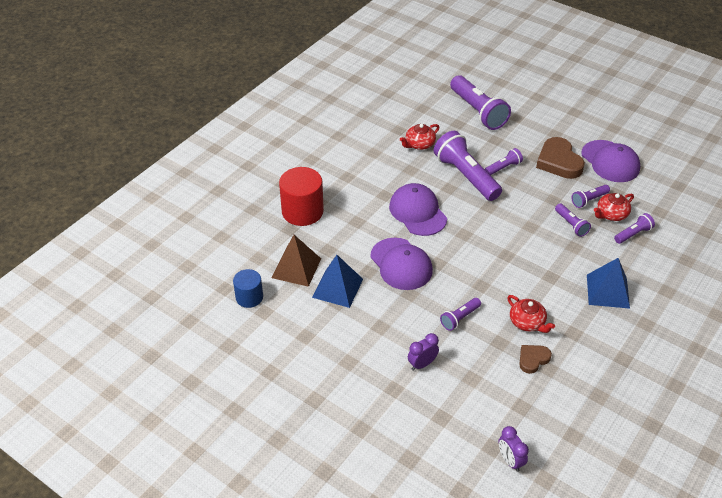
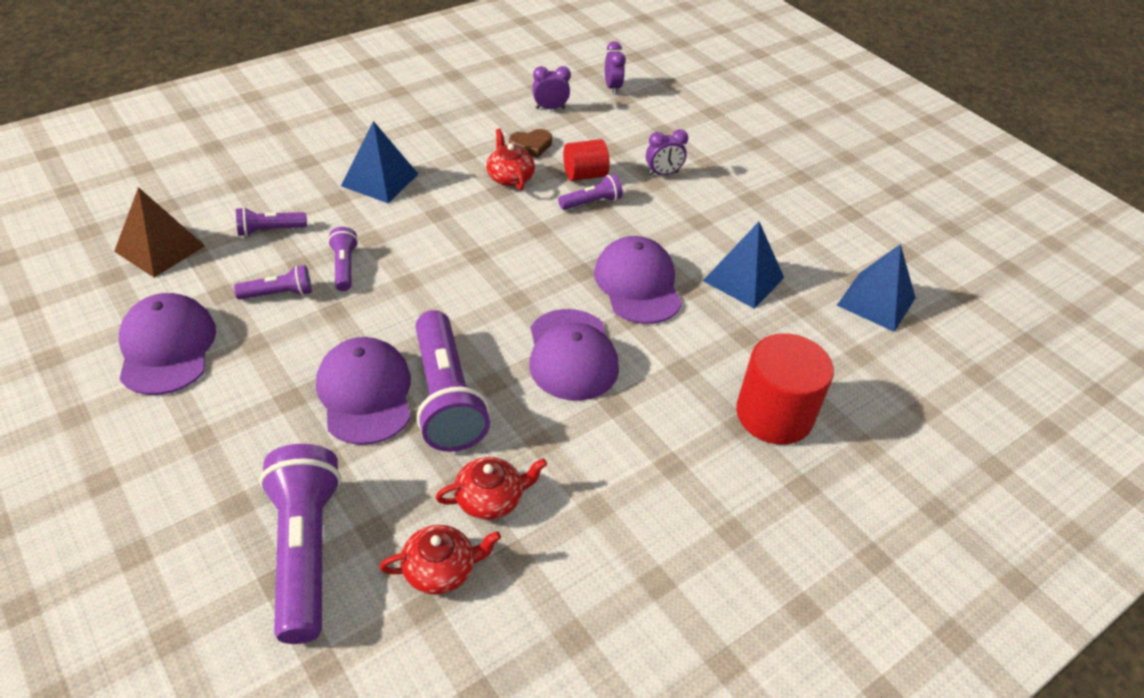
camera: 165 degrees left, 0 degrees up
blue cylinder [233,269,263,308] -> blue pyramid [837,244,916,332]
brown pyramid [272,235,321,287] -> brown pyramid moved to [114,187,205,278]
purple flashlight [485,148,523,175] -> purple cap [316,337,411,445]
brown heart [536,137,585,179] -> none
red teapot [594,193,634,221] -> red teapot moved to [379,525,501,595]
none -> purple clock [533,66,571,109]
none -> red cylinder [563,139,610,181]

